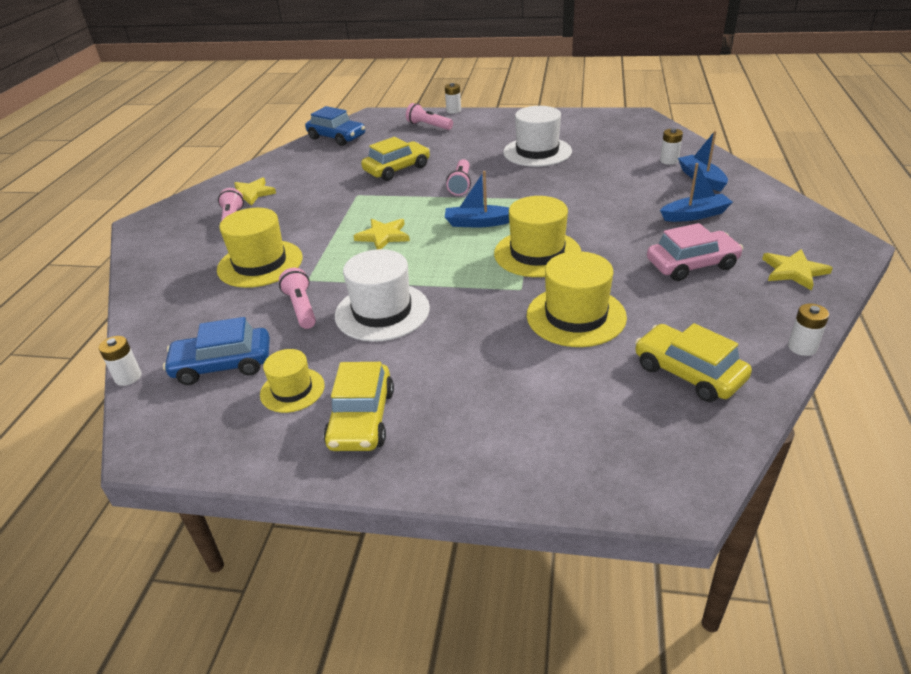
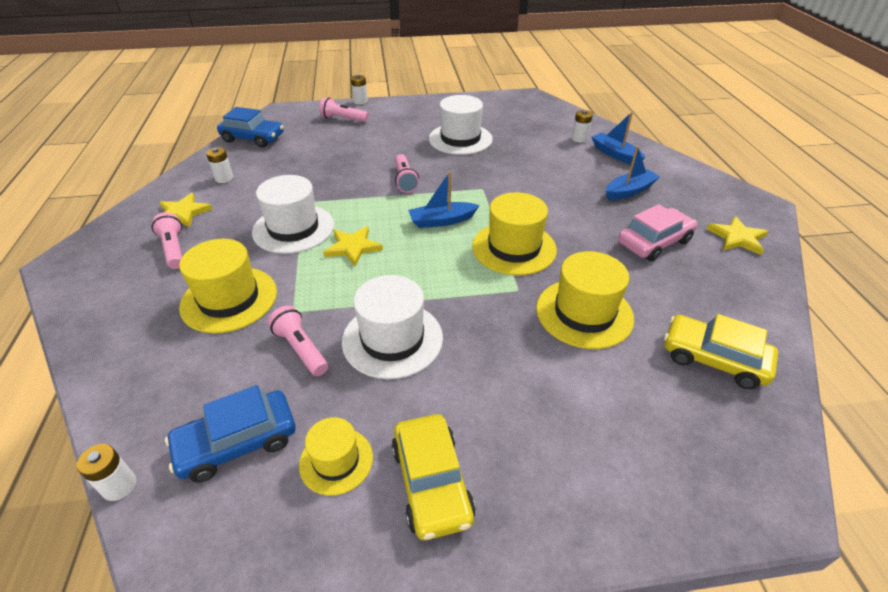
camera: 20 degrees left, 5 degrees up
yellow car [361,137,430,181] -> none
white battery [788,303,829,356] -> white battery moved to [206,147,234,183]
none -> white hat [252,175,334,254]

